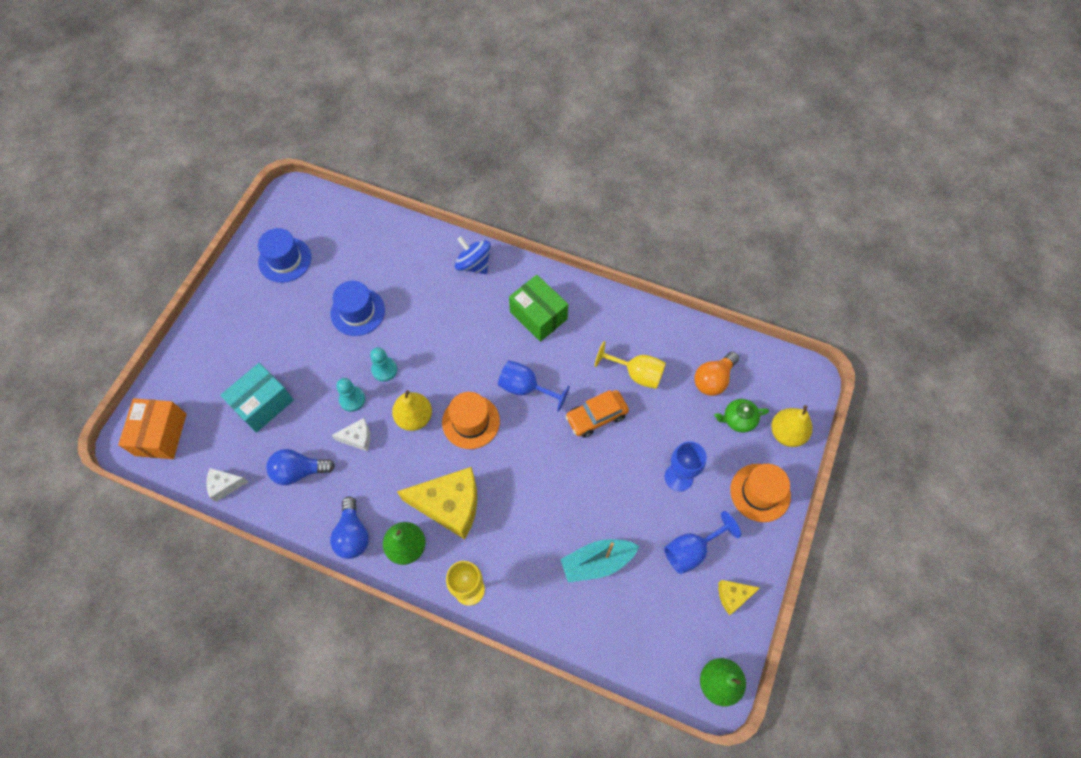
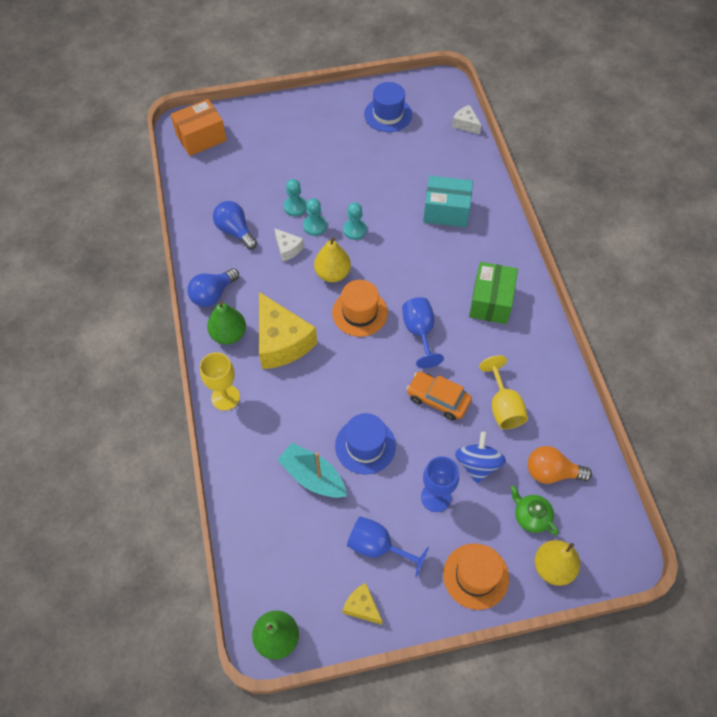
camera: 55 degrees right, 5 degrees down
white cheese [206,468,248,502] -> white cheese moved to [452,105,481,134]
turquoise box [220,363,294,433] -> turquoise box moved to [423,176,473,227]
blue hat [330,281,385,336] -> blue hat moved to [335,413,396,474]
blue spinning top [455,236,491,274] -> blue spinning top moved to [455,432,506,483]
none -> turquoise pawn [284,179,307,216]

